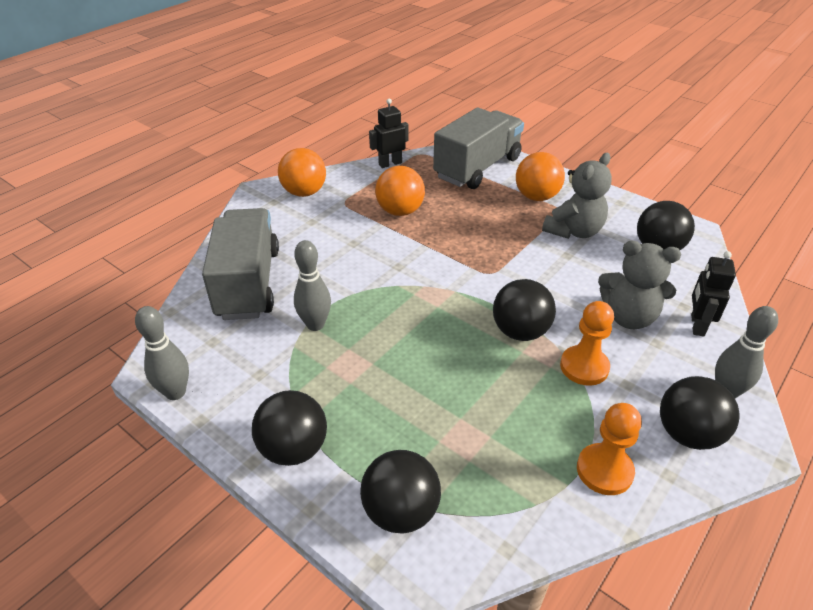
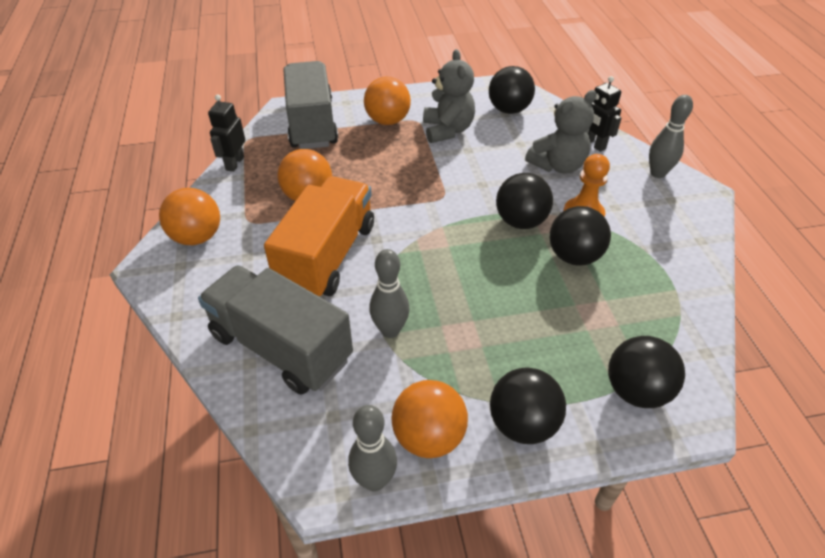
camera: 50 degrees left, 5 degrees up
orange pawn [577,403,642,495] -> none
black ball [660,376,740,450] -> black ball moved to [550,206,611,266]
none -> orange truck [264,176,374,296]
none -> orange ball [391,380,468,458]

